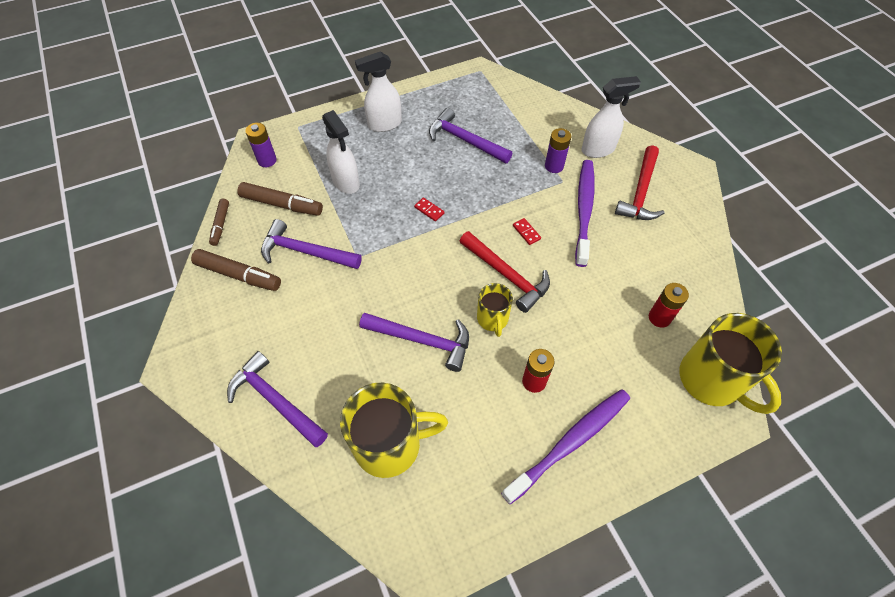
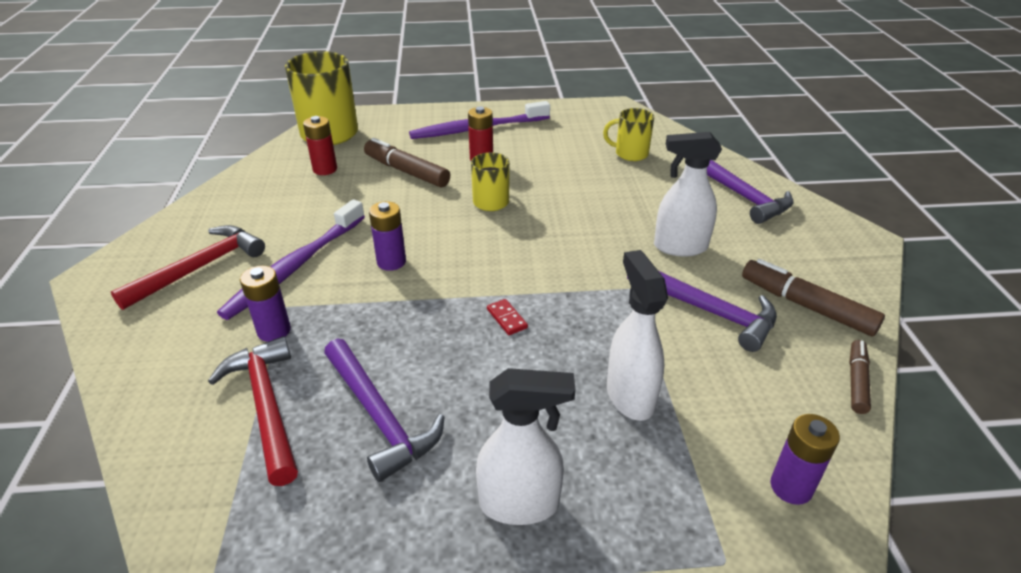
camera: 160 degrees left, 20 degrees down
brown marker [238,182,323,216] -> brown marker moved to [364,138,450,187]
yellow mug [340,383,448,478] -> yellow mug [603,108,654,161], size x0.55
purple hammer [359,313,469,372] -> none
red hammer [459,231,550,313] -> red hammer moved to [208,336,298,486]
red domino [513,218,541,245] -> purple battery [369,201,406,271]
white spray bottle [581,76,641,158] -> white spray bottle moved to [654,132,722,256]

